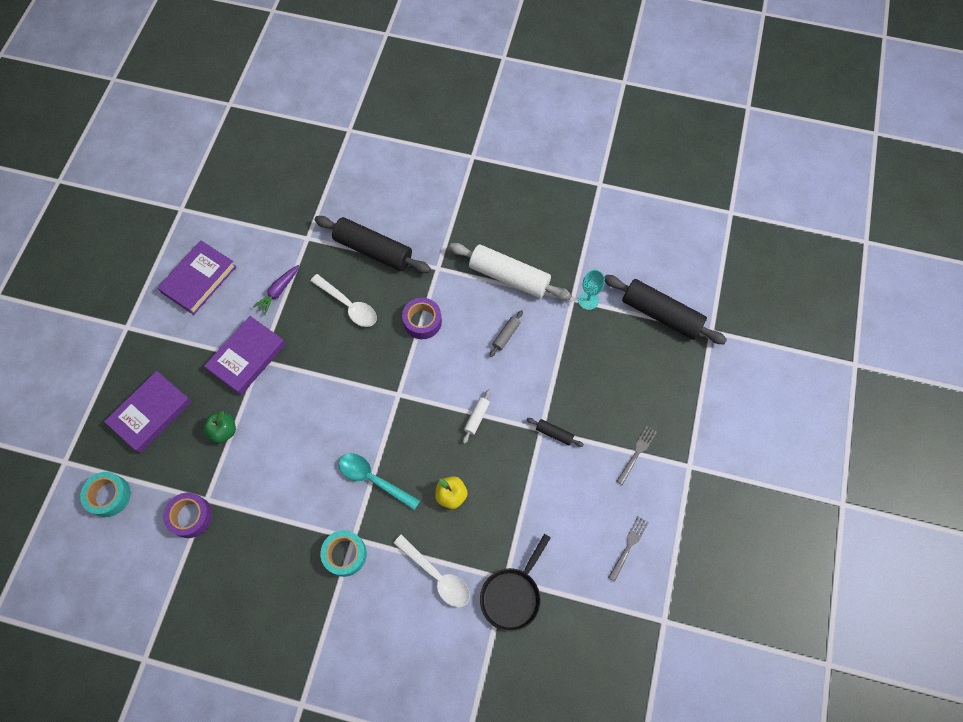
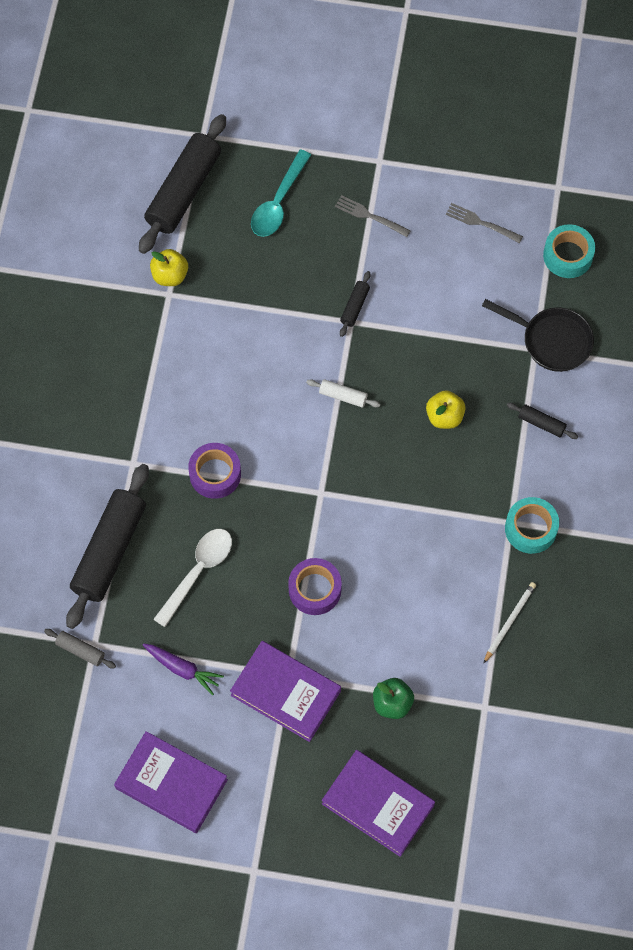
camera: 95 degrees left, 0 degrees up
turquoise tape [80,472,131,517] -> turquoise tape moved to [543,224,595,278]
purple tape [163,493,212,538] -> purple tape moved to [288,558,342,615]
turquoise spoon [339,453,420,510] -> turquoise spoon moved to [251,149,311,237]
white spoon [393,534,470,607] -> black rolling pin [507,403,578,439]
white rolling pin [449,243,572,300] -> none
grey rolling pin [490,310,523,357] -> grey rolling pin moved to [44,629,116,668]
turquoise goblet [578,270,605,310] -> yellow apple [150,249,188,286]
none -> white pencil [483,582,536,664]

